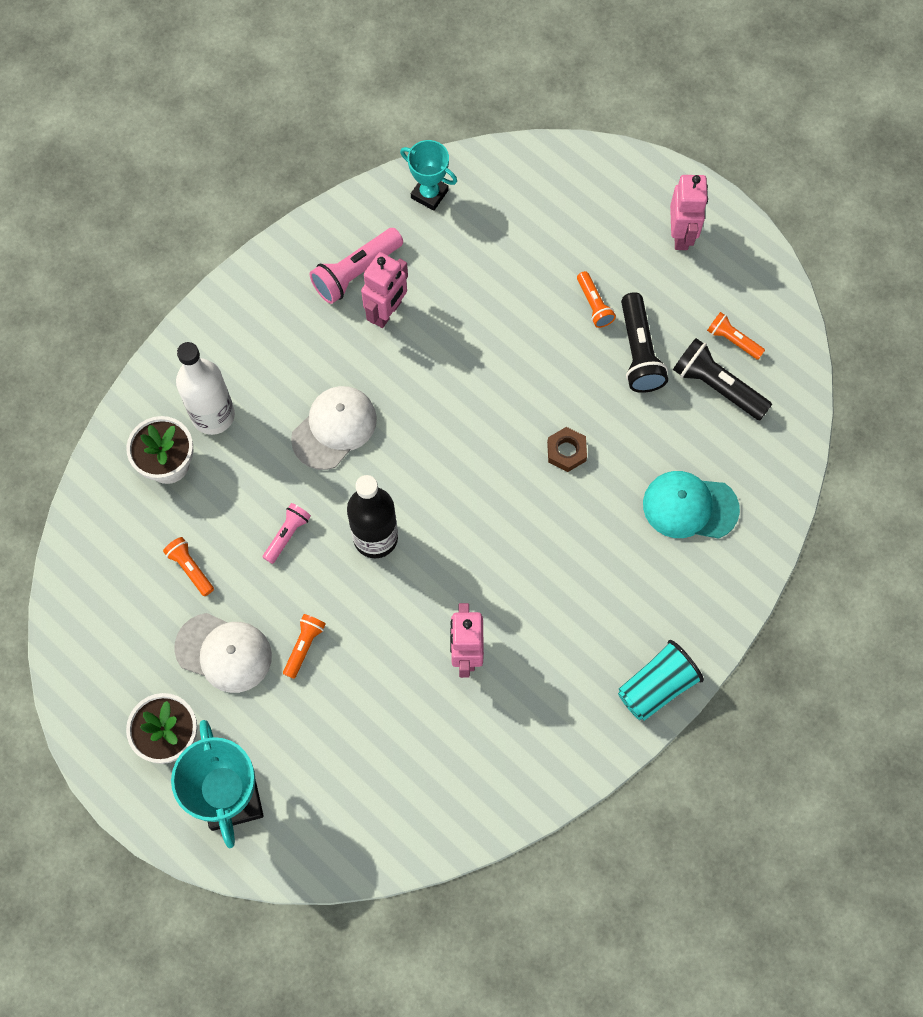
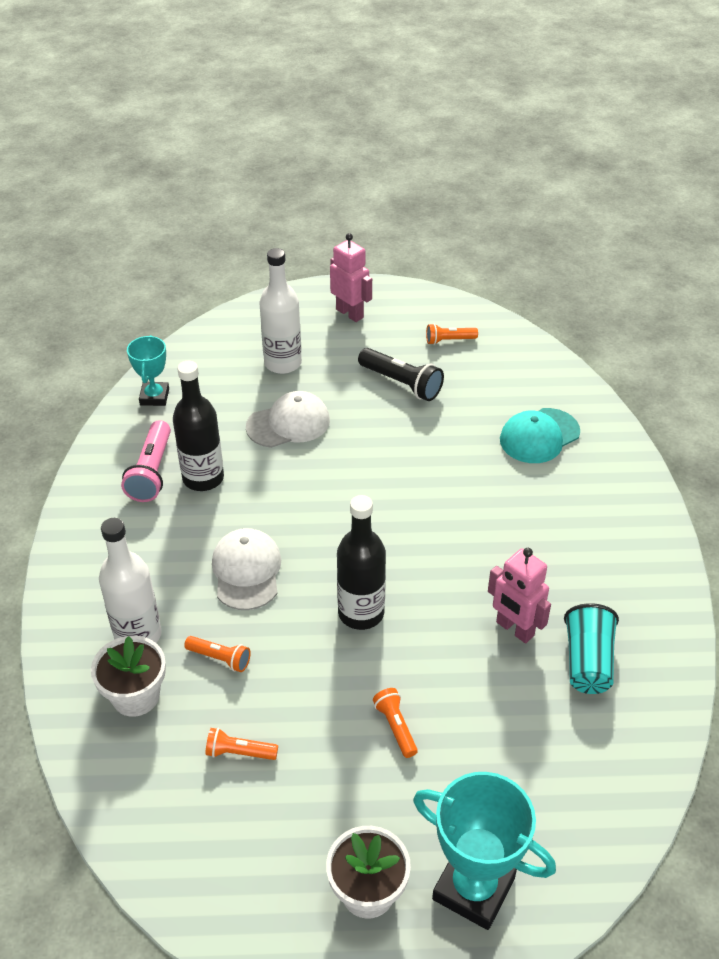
camera: 45 degrees left, 25 degrees down
white cap [174,613,272,693] -> white cap moved to [246,391,330,448]
pink flashlight [263,503,311,564] -> none
pink robot [361,252,408,328] -> black bottle [173,361,224,491]
turquoise trophy [400,140,457,211] -> turquoise trophy turned 75 degrees counterclockwise [127,335,169,406]
brown nut [547,427,587,472] -> none
orange flashlight [577,271,616,328] -> orange flashlight moved to [184,636,251,672]
turquoise cup [618,640,704,721] -> turquoise cup moved to [564,603,619,694]
black flashlight [673,338,772,420] -> none
none -> white bottle [259,248,302,374]

